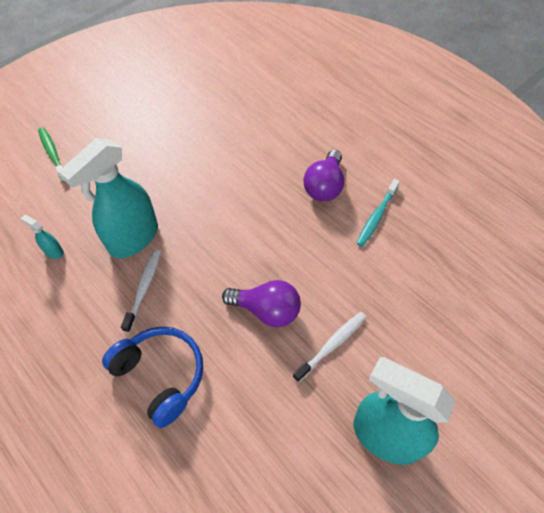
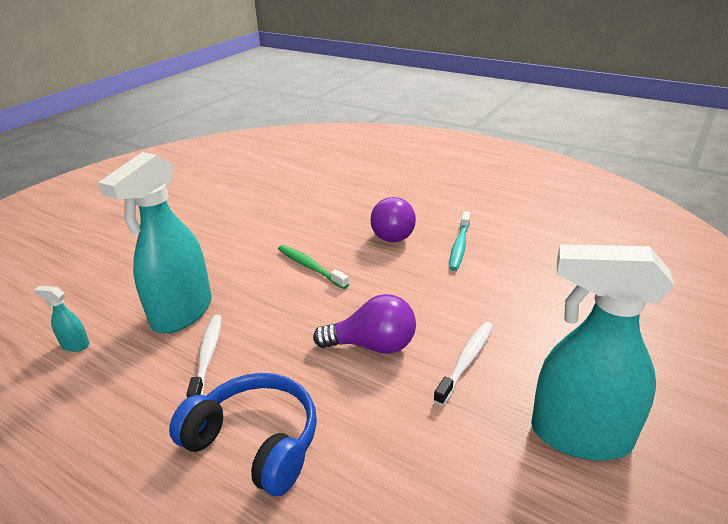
camera: 15 degrees left, 25 degrees down
green toothbrush [38,127,65,182] -> green toothbrush moved to [278,245,349,289]

